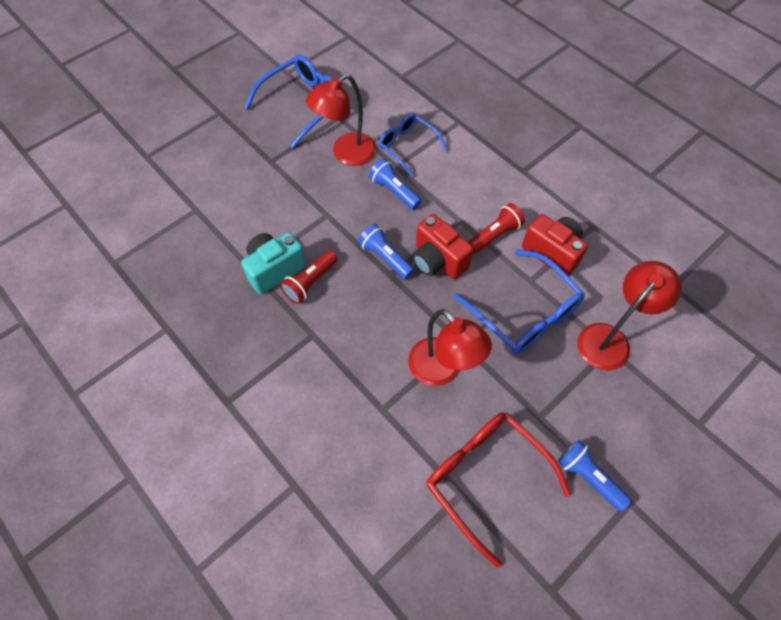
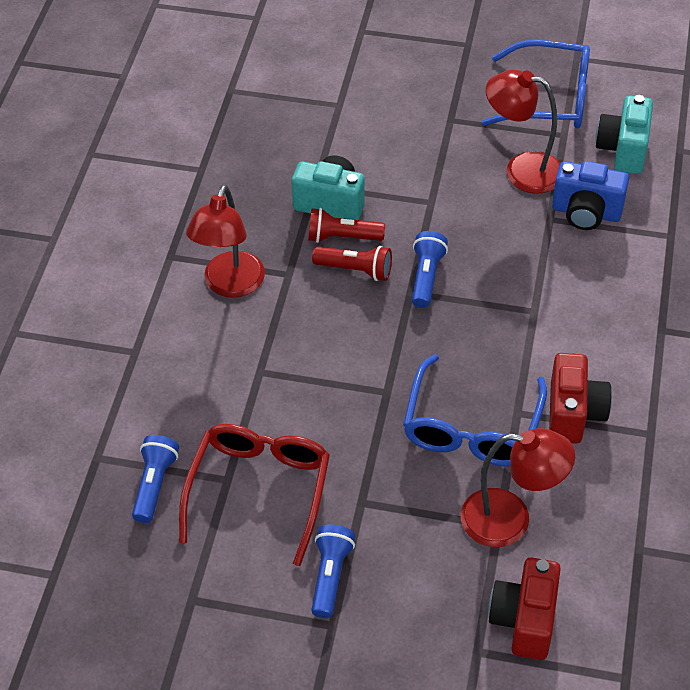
camera: 55 degrees right, 10 degrees down
blue flashlight [369,159,421,210] -> blue flashlight moved to [132,435,179,523]
blue glasses [379,114,448,177] -> blue camera [552,161,629,230]
red lamp [408,309,492,386] -> red lamp moved to [186,185,265,298]
red camera [412,214,473,279] -> red camera moved to [488,557,561,660]
red flashlight [468,203,525,253] -> red flashlight moved to [312,246,392,281]
none -> turquoise camera [596,95,653,174]

